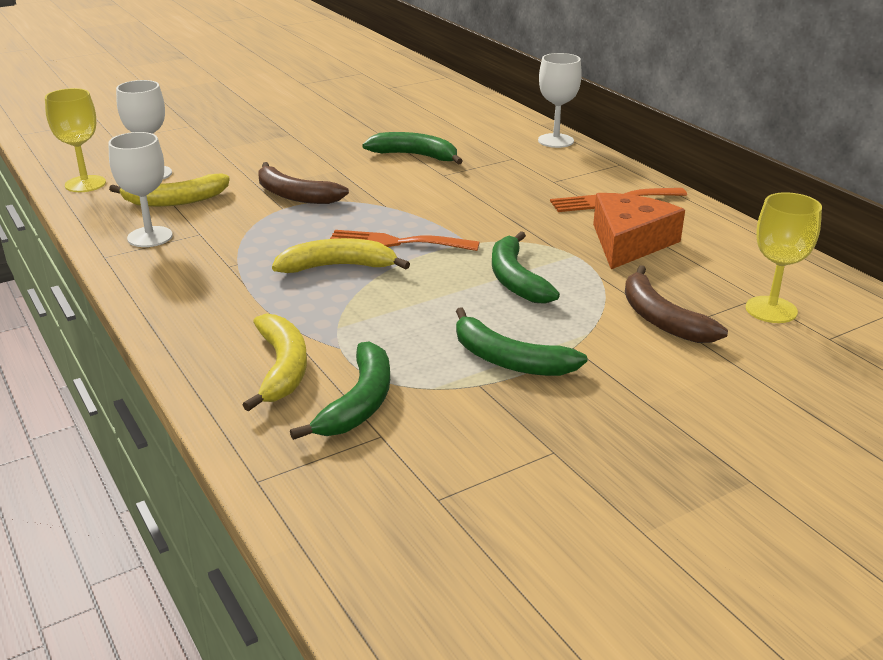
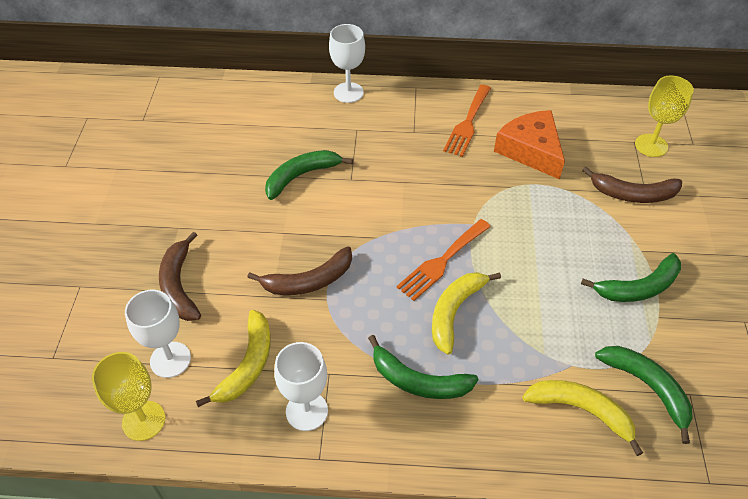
camera: 55 degrees left, 20 degrees up
green banana [492,231,560,304] -> green banana moved to [368,335,479,399]
none -> brown banana [159,232,201,321]

